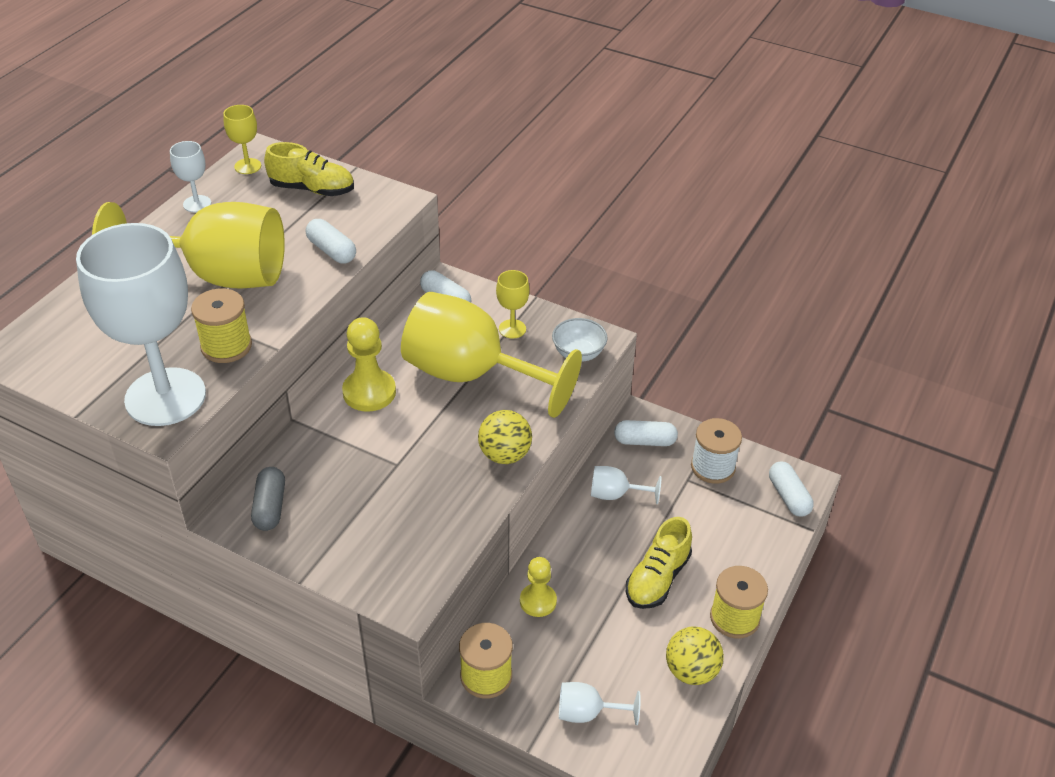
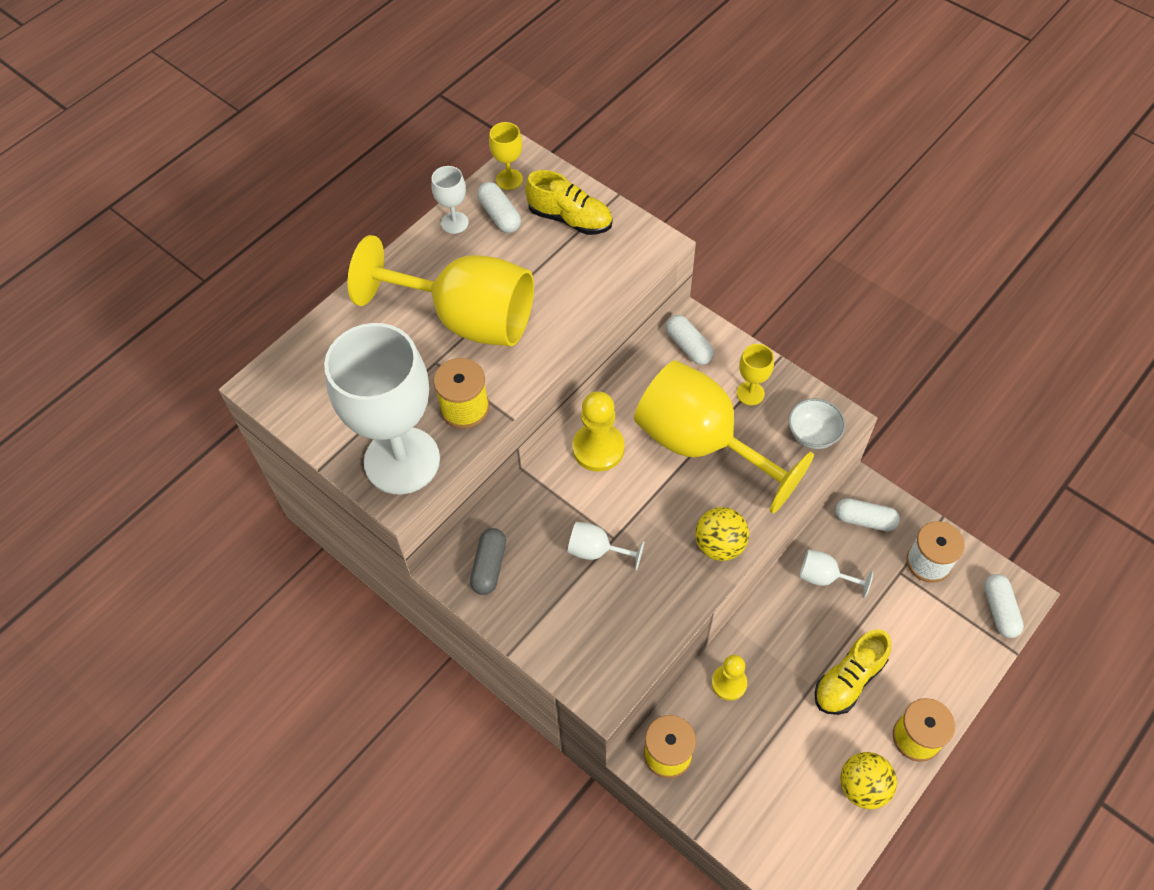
camera: 15 degrees right, 15 degrees up
white capsule [306,219,356,263] -> white capsule moved to [477,182,521,233]
white goblet [559,682,641,725] -> white goblet moved to [568,522,645,571]

